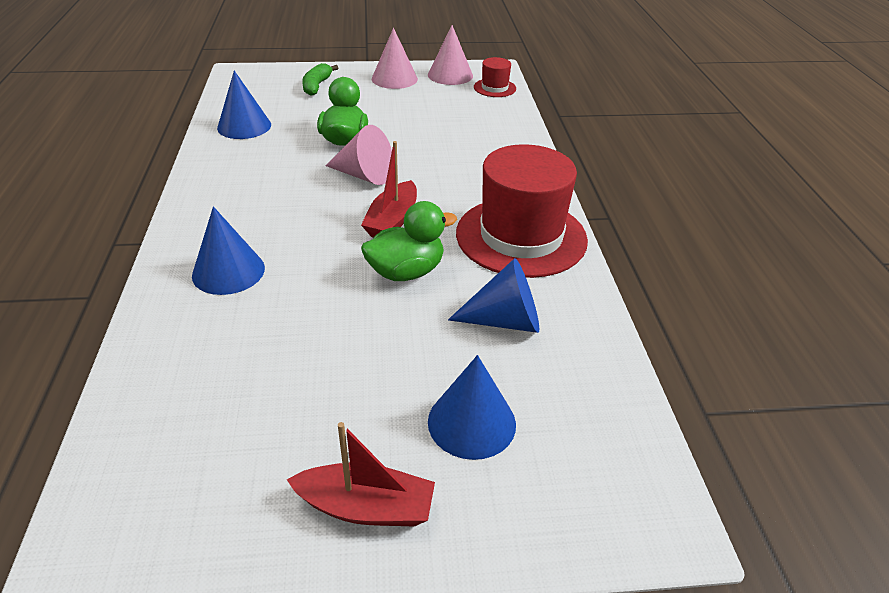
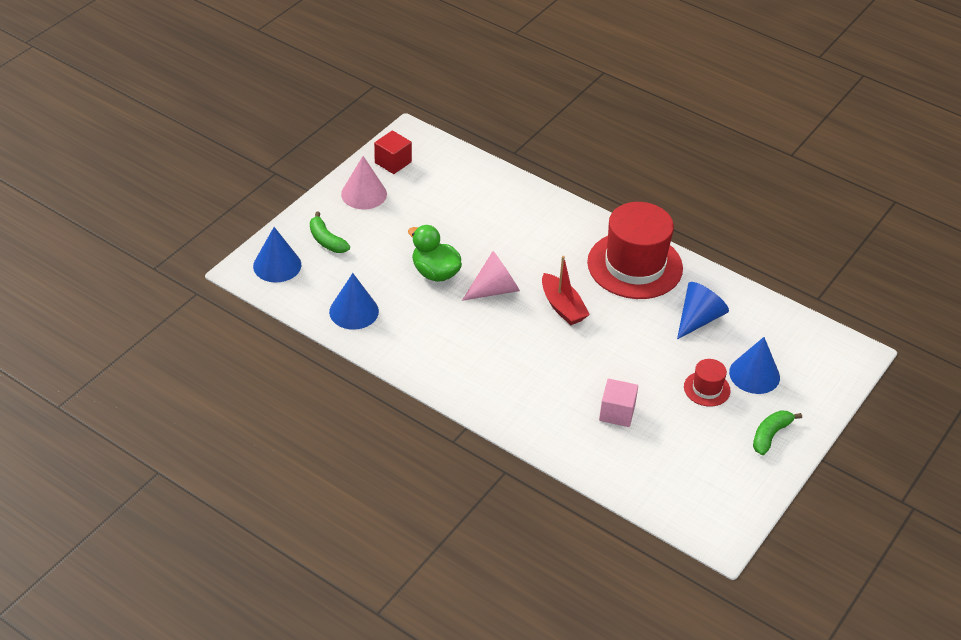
camera: 50 degrees left, 5 degrees up
blue cone [192,206,265,295] -> blue cone moved to [253,227,301,282]
red boat [287,422,435,527] -> green banana [753,410,802,455]
green duck [361,201,457,281] -> none
pink cone [428,25,473,85] -> red cube [374,131,412,174]
red hat [474,57,516,97] -> red hat moved to [684,359,731,407]
none -> pink cube [599,379,638,427]

